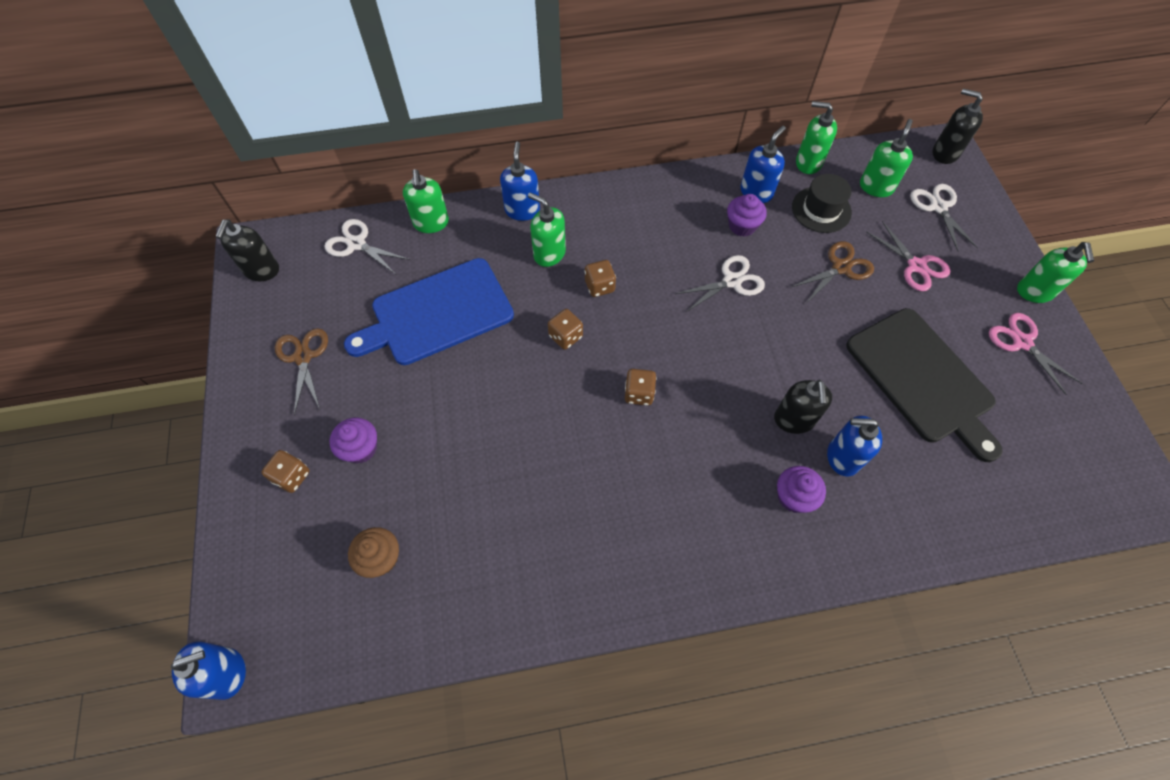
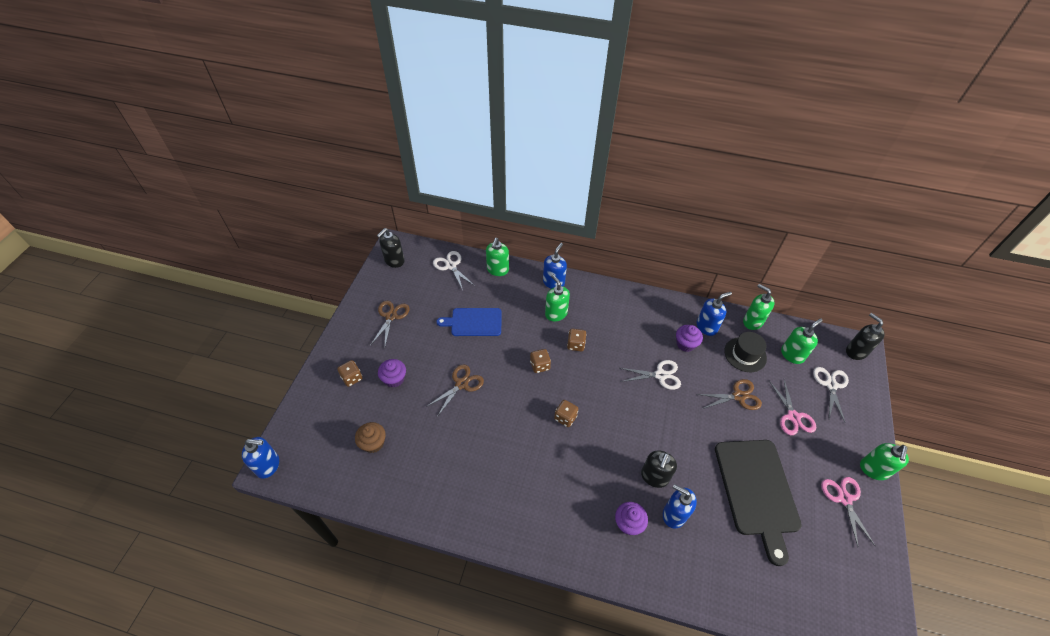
camera: 25 degrees right, 10 degrees down
blue cutting board [344,258,514,365] -> blue cutting board [436,308,502,336], size x0.63
none -> brown scissors [426,364,484,417]

